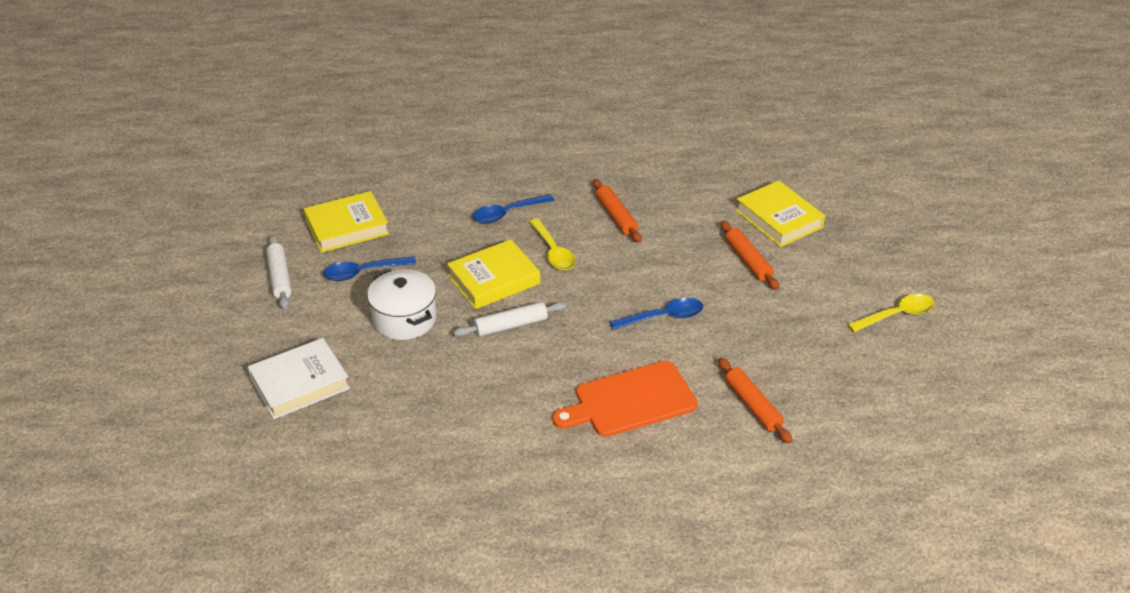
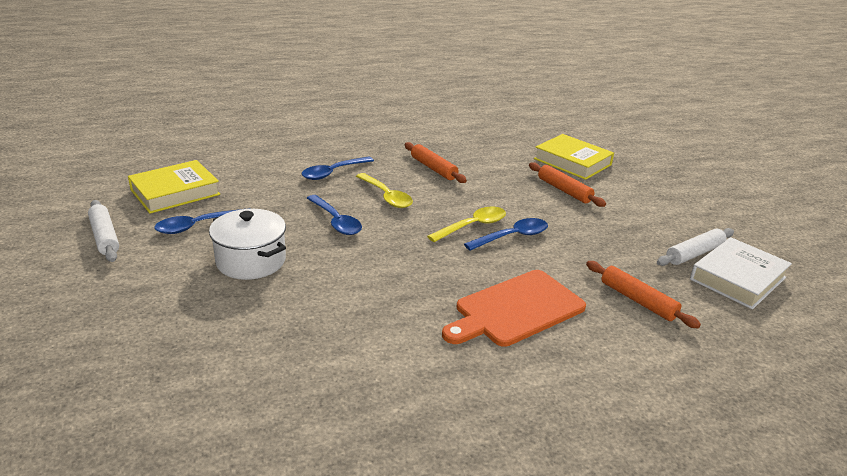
camera: 15 degrees left, 10 degrees down
white book [248,338,350,419] -> white book moved to [690,237,792,310]
yellow book [447,239,540,309] -> blue spoon [307,195,362,235]
white rolling pin [454,302,567,337] -> white rolling pin moved to [657,228,734,266]
yellow spoon [847,294,935,332] -> yellow spoon moved to [427,207,506,242]

